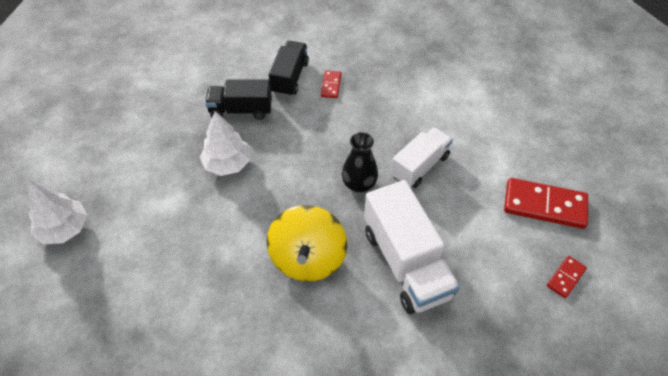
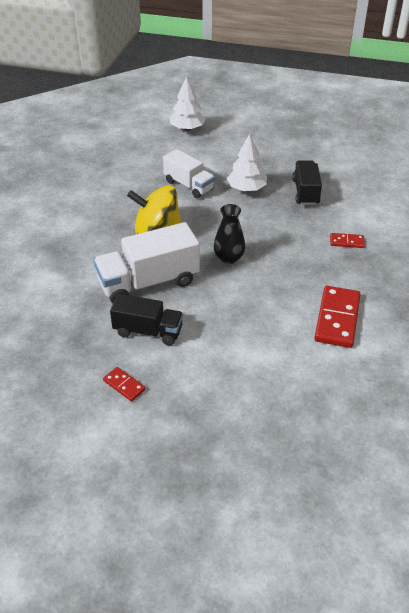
camera: 90 degrees right, 10 degrees down
black truck [269,41,309,97] -> black truck moved to [110,294,183,346]
white truck [391,127,453,188] -> white truck moved to [163,149,215,199]
red domino [504,178,588,229] -> red domino moved to [314,286,360,348]

